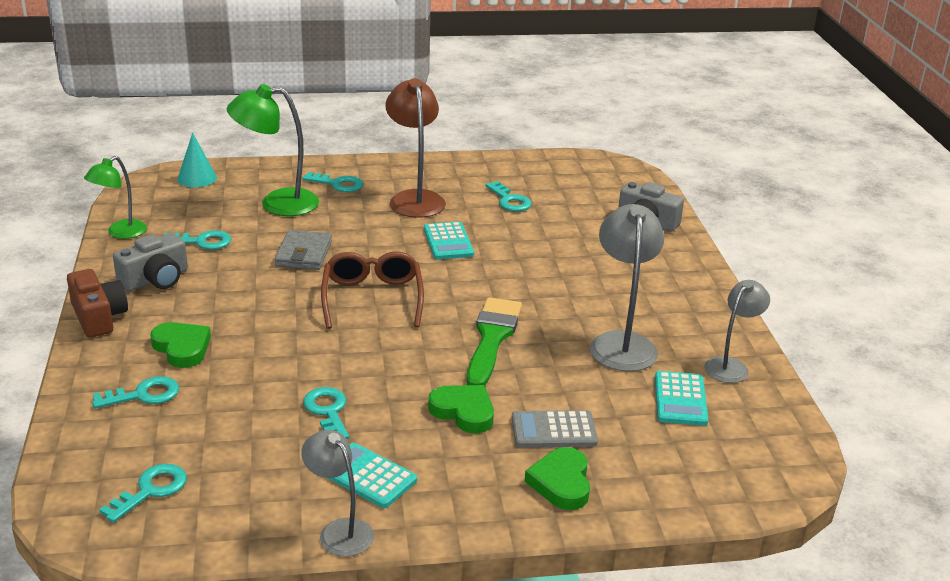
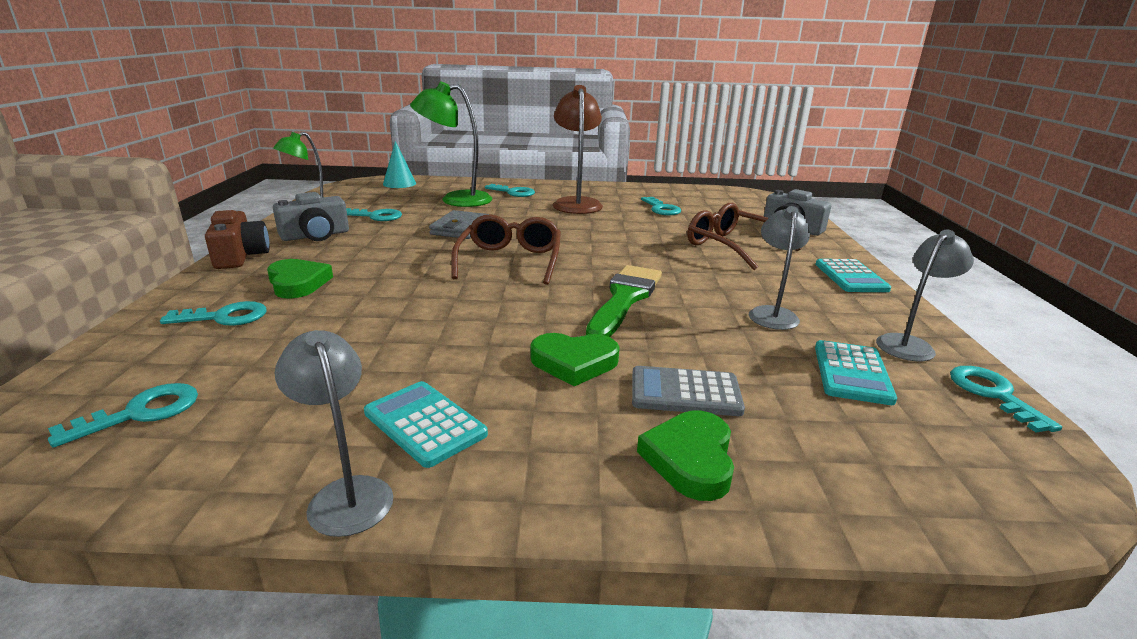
camera: 10 degrees right, 5 degrees down
turquoise key [303,387,349,439] -> turquoise key moved to [950,366,1062,433]
turquoise calculator [424,221,474,260] -> turquoise calculator moved to [815,259,891,292]
green heart [428,385,494,433] -> green heart turned 135 degrees clockwise [531,333,620,386]
grey lamp [590,204,664,372] -> grey lamp [749,206,810,330], size x0.63
none -> brown glasses [687,203,801,270]

